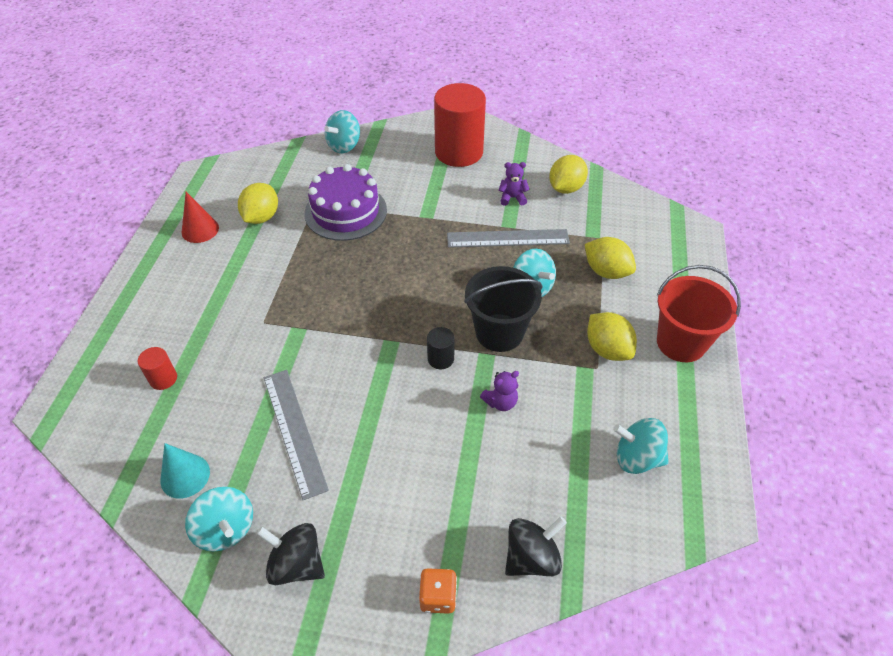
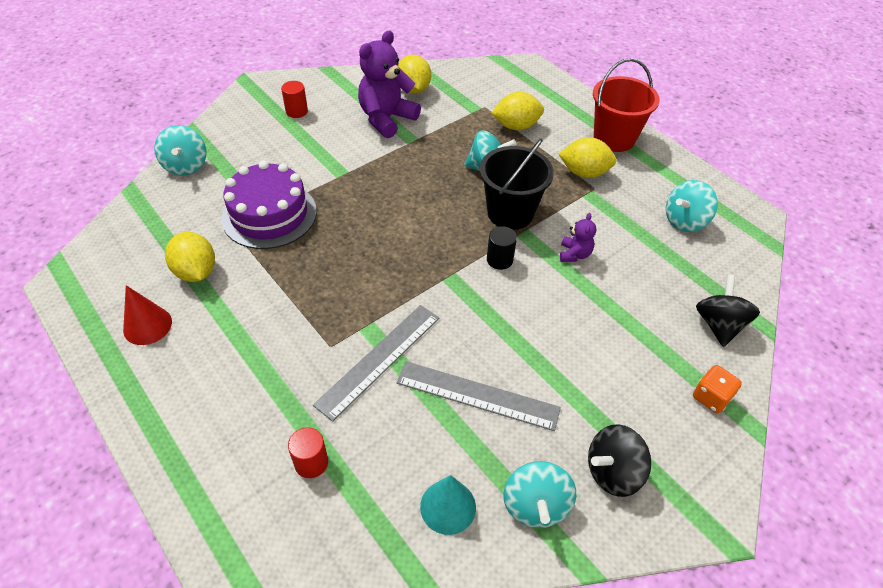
camera: 50 degrees left, 0 degrees up
turquoise spinning top [185,487,253,552] -> turquoise spinning top turned 90 degrees clockwise [503,461,576,528]
red cylinder [434,83,486,167] -> red cylinder [281,81,308,118], size x0.43
grey ruler [447,229,570,248] -> grey ruler moved to [313,305,439,422]
purple teddy bear [499,162,530,206] -> purple teddy bear [358,31,421,138], size x2.06

